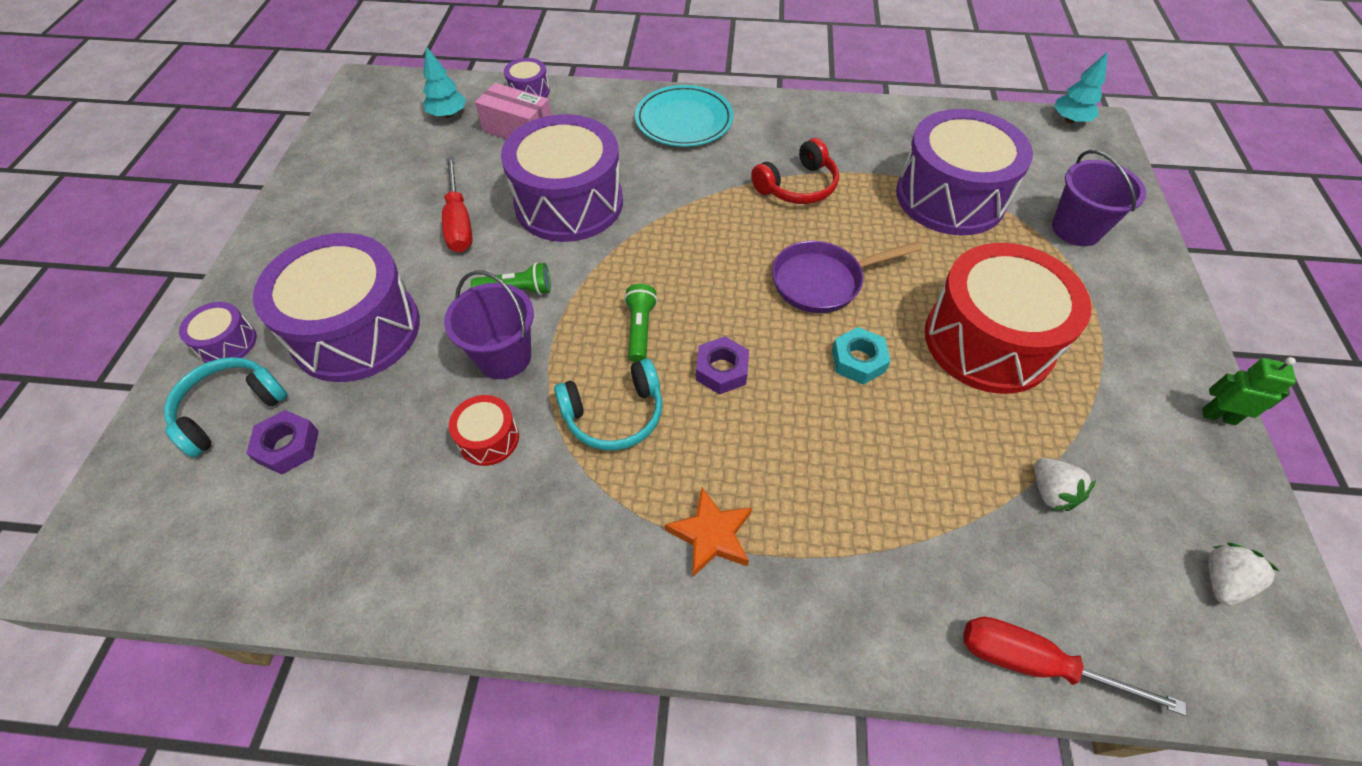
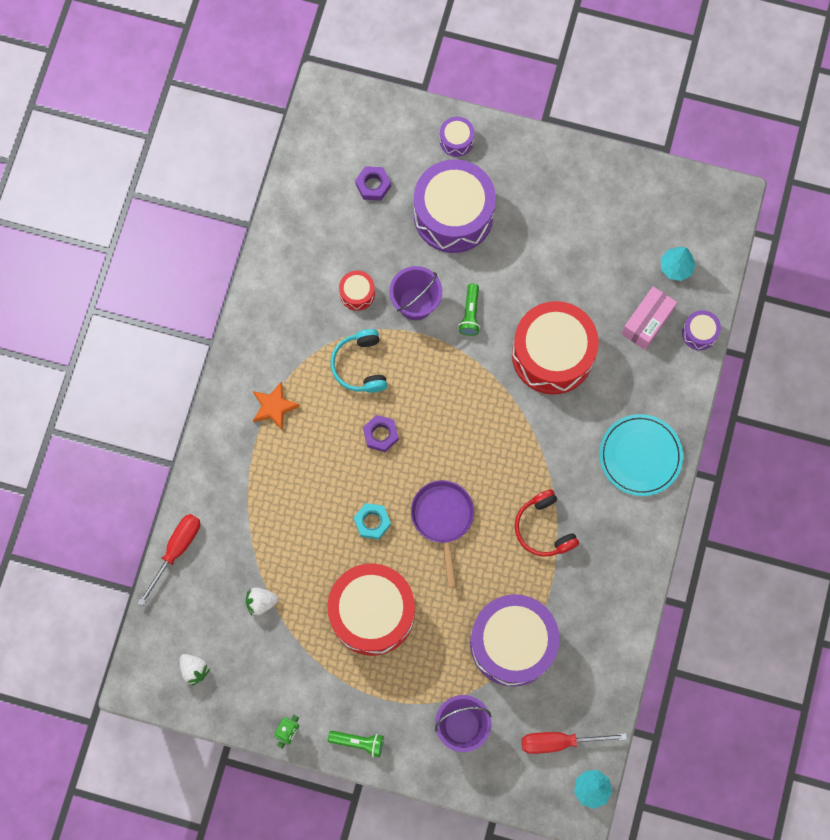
camera: 100 degrees right, 20 degrees up
turquoise headphones [164,357,288,458] -> none
red screwdriver [442,157,473,252] -> red screwdriver moved to [522,732,627,754]
purple drum [501,114,623,242] -> red drum [512,301,599,394]
green flashlight [624,284,657,362] -> green flashlight moved to [328,731,384,757]

